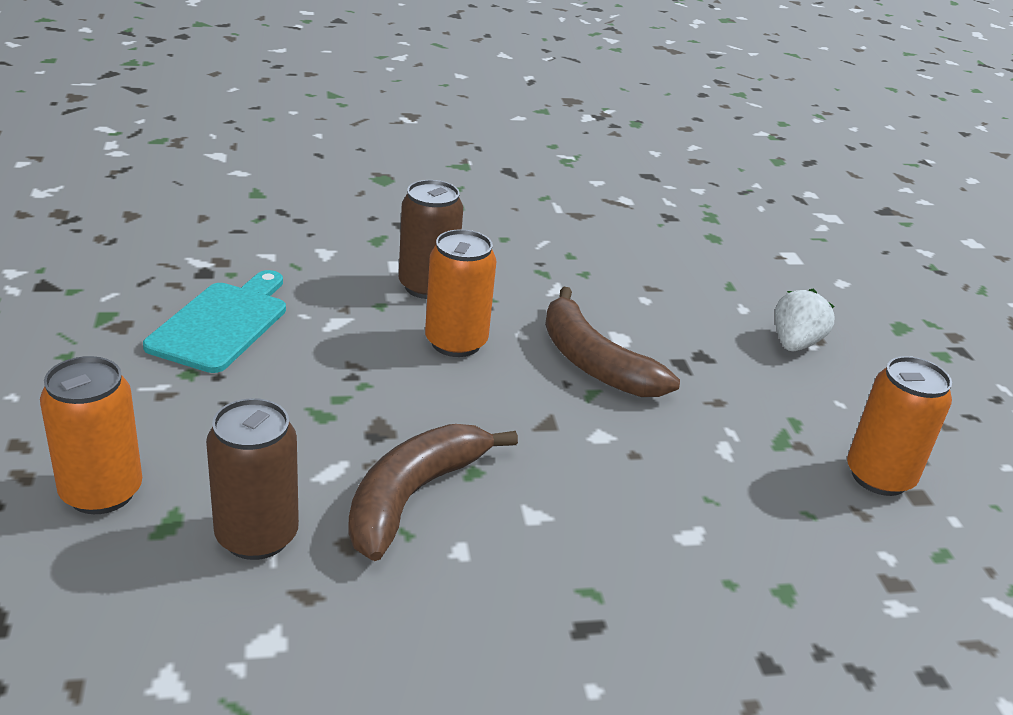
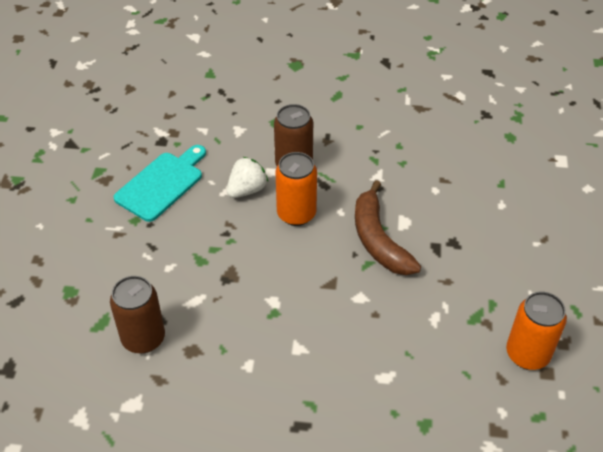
camera: 20 degrees right, 15 degrees up
orange can [40,356,142,514] -> none
brown banana [348,424,518,561] -> none
white strawberry [775,289,835,351] -> white strawberry moved to [227,157,268,198]

